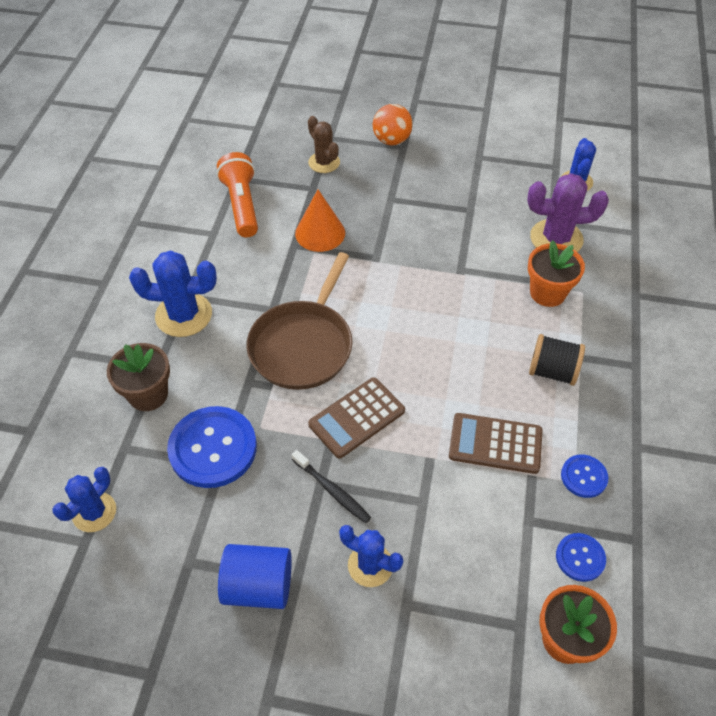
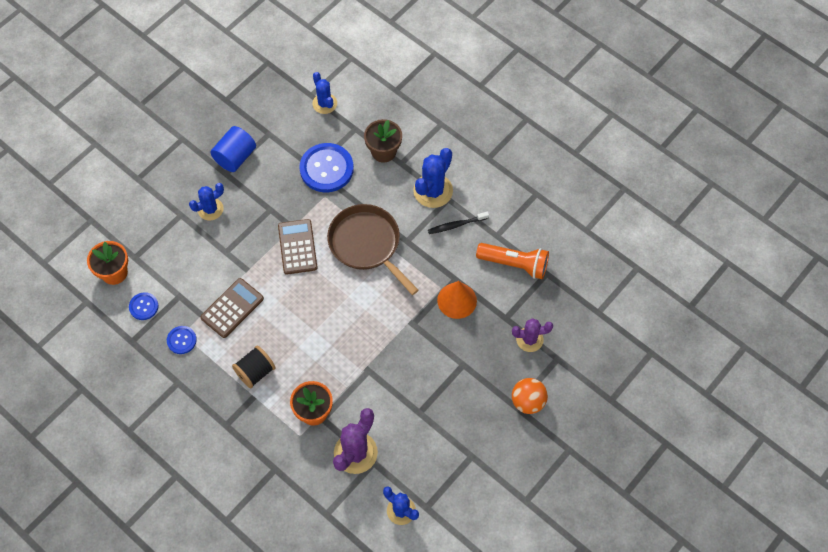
camera: 120 degrees right, 10 degrees up
black toothbrush [292,450,371,523] -> black toothbrush moved to [428,211,489,234]
brown cactus [308,116,340,173] -> purple cactus [512,318,553,352]

